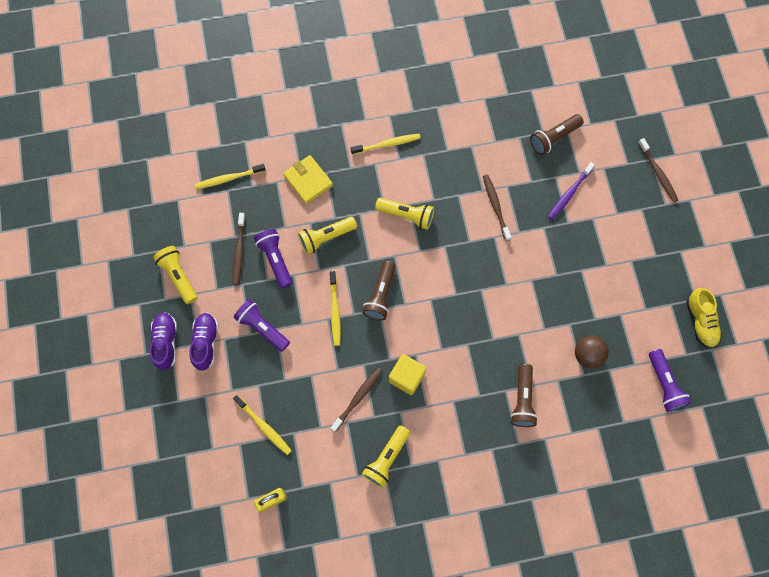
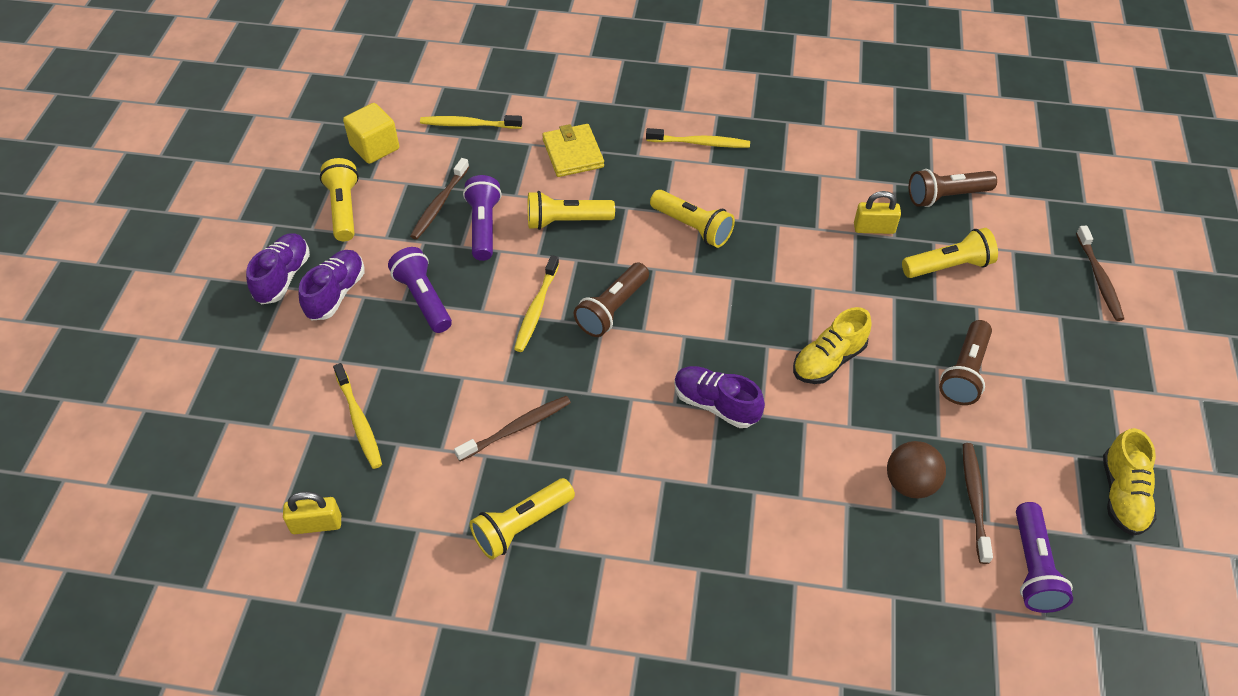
camera: 20 degrees right, 20 degrees down
yellow cube [389,354,426,395] -> yellow cube moved to [343,103,399,164]
brown toothbrush [483,174,512,241] -> brown toothbrush moved to [963,443,993,564]
brown flashlight [510,364,538,427] -> brown flashlight moved to [939,320,992,405]
purple toothbrush [548,162,595,220] -> yellow flashlight [902,228,998,278]
none -> purple shoe [674,366,765,428]
none -> yellow shoe [793,307,872,384]
none -> yellow padlock [854,191,901,234]

